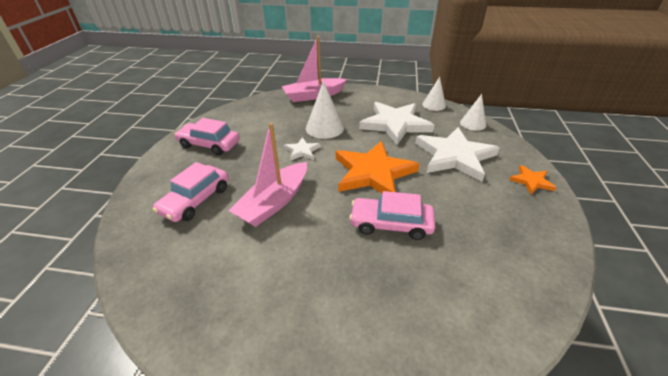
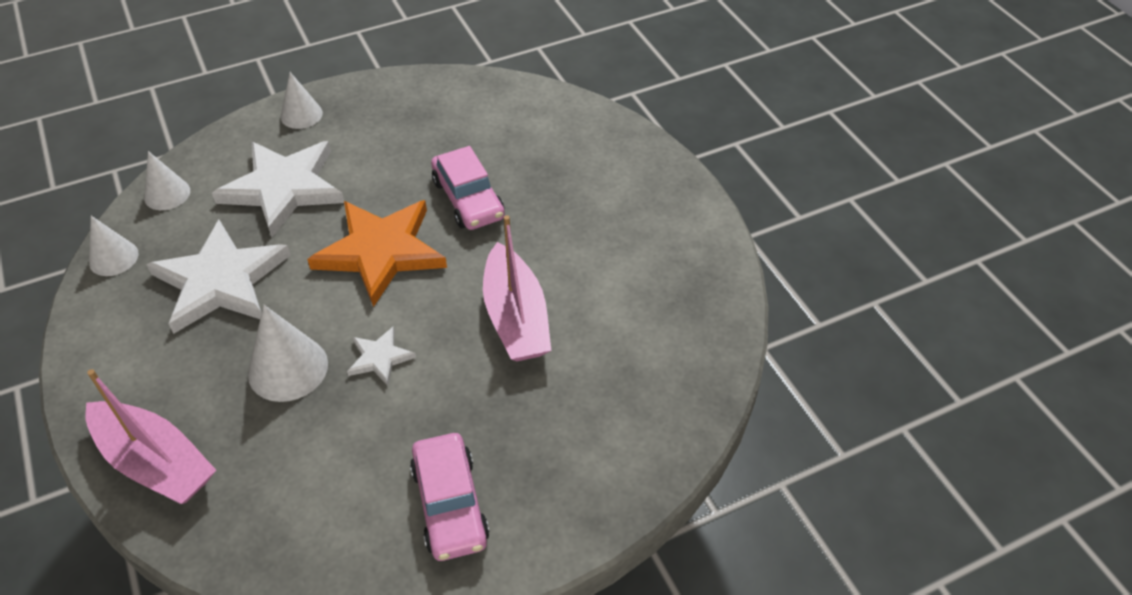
camera: 125 degrees left, 10 degrees up
pink car [153,162,229,222] -> none
pink boat [229,123,307,227] -> pink boat turned 75 degrees clockwise [483,215,551,362]
orange star [509,165,557,194] -> white cone [280,72,323,129]

